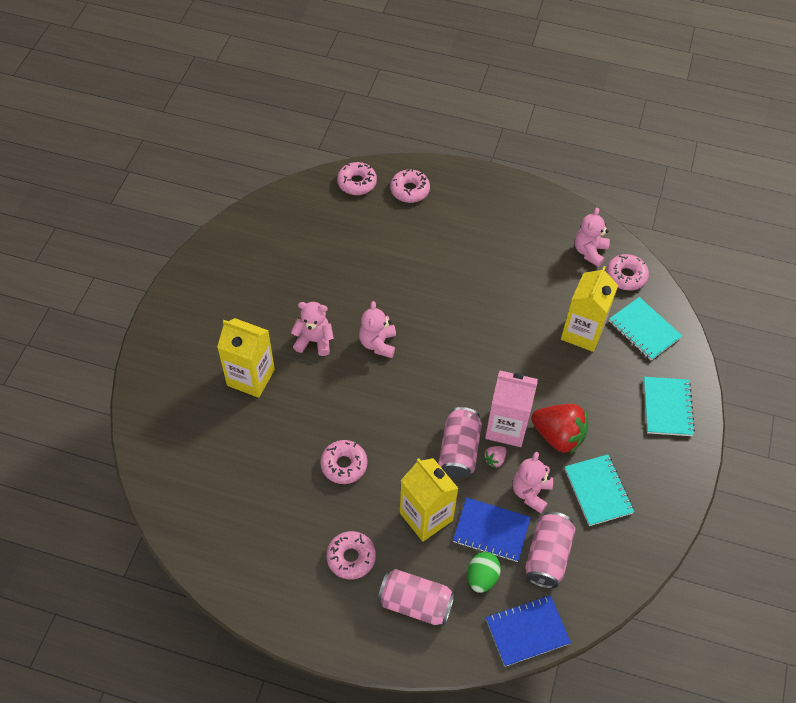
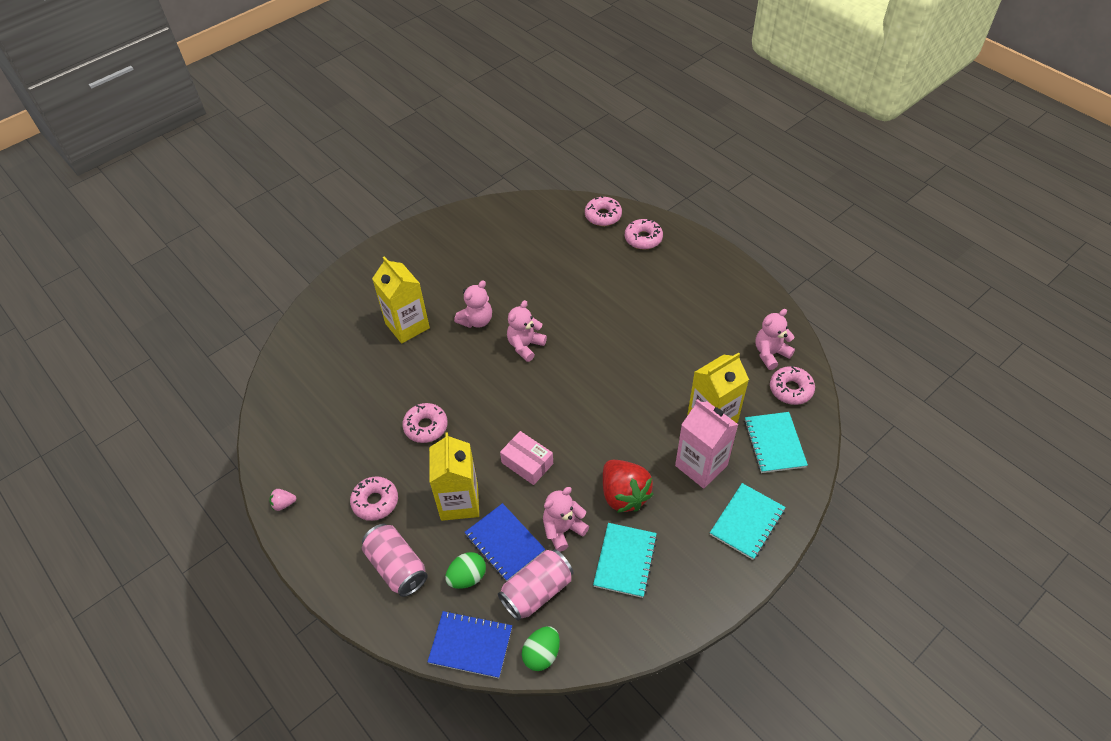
camera: 35 degrees right, 5 degrees down
pink teddy bear [291,302,334,356] -> pink teddy bear turned 90 degrees clockwise [454,281,492,328]
pink can [438,407,482,479] -> pink box [500,431,553,485]
pink strawberry [483,446,507,468] -> pink strawberry moved to [269,489,296,511]
pink carton [485,371,538,447] -> pink carton moved to [675,399,738,489]
none -> green egg [522,626,560,671]

